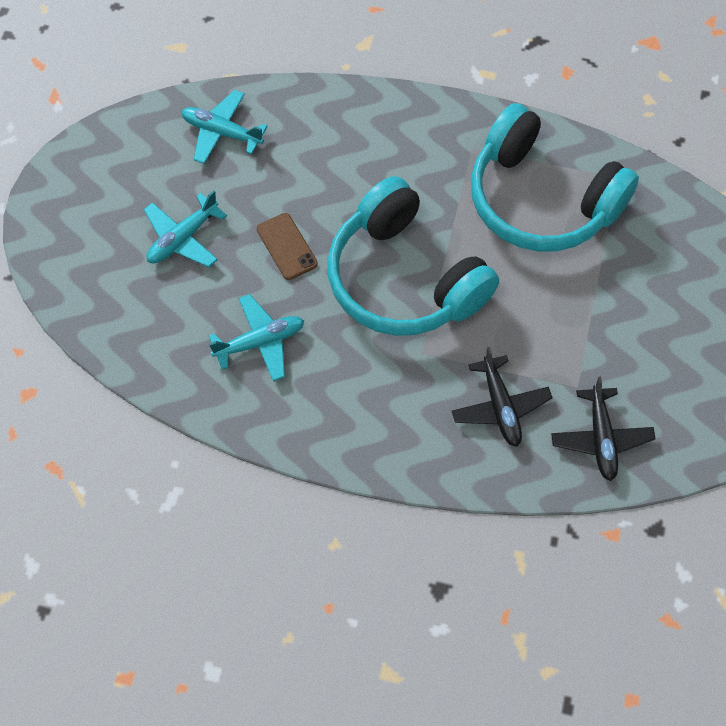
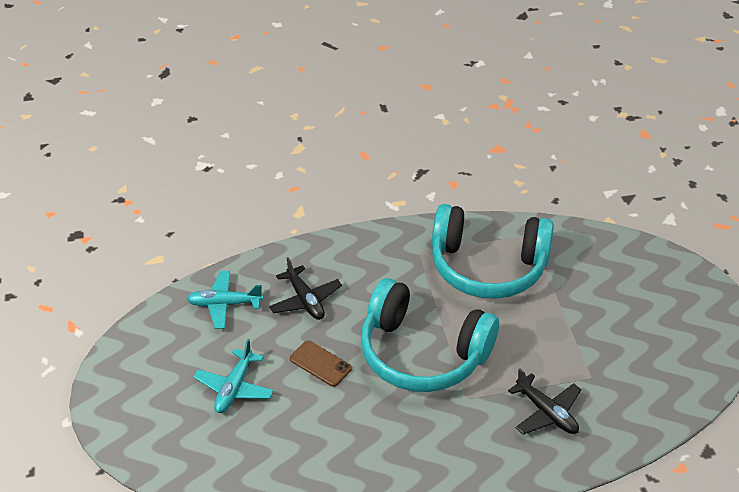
camera: 25 degrees left, 20 degrees down
turquoise plane [209,294,304,381] -> none
black plane [551,377,656,481] -> black plane moved to [269,257,342,320]

